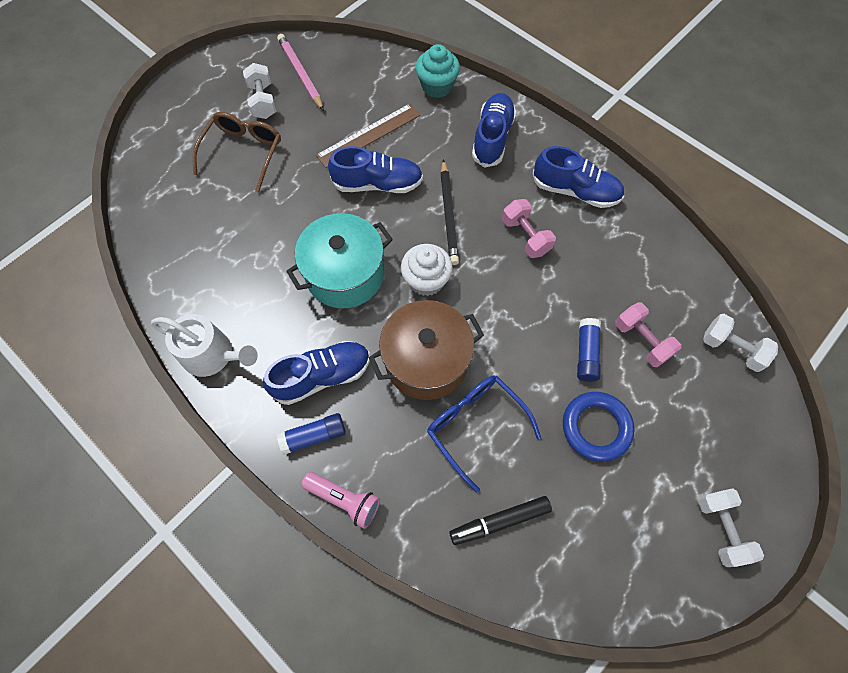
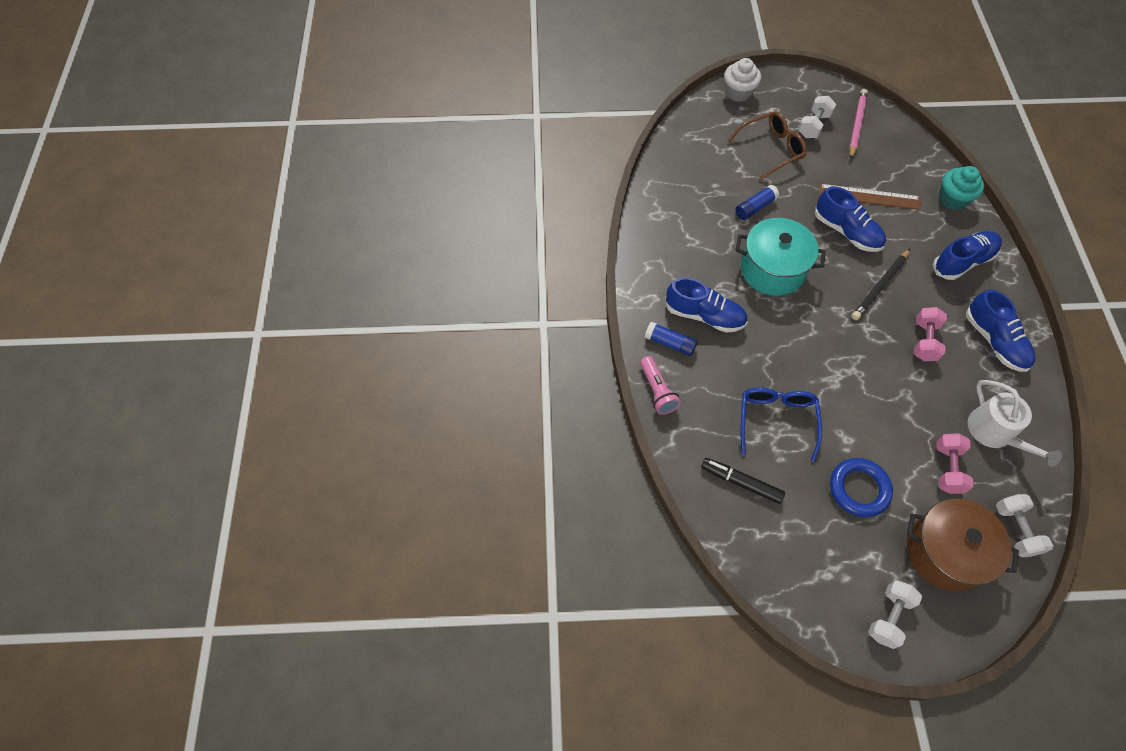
camera: 45 degrees right, 5 degrees down
white watering can [151,314,258,377] -> white watering can moved to [968,380,1062,467]
brown pot [369,300,484,400] -> brown pot moved to [907,499,1019,592]
white cupcake [401,244,453,296] -> white cupcake moved to [724,58,761,102]
blue glue stick [577,318,601,382] -> blue glue stick moved to [735,185,779,220]

